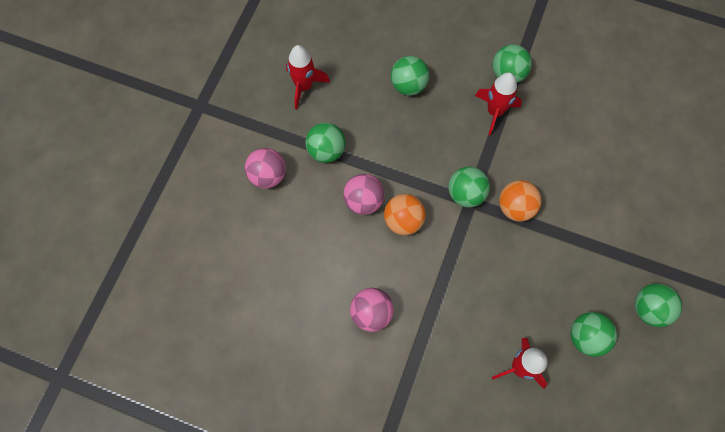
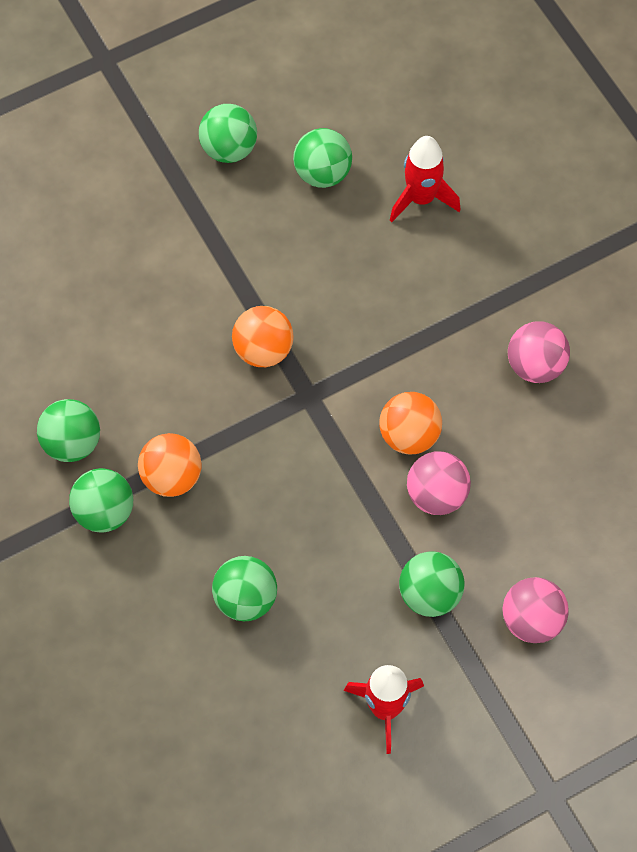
camera: 140 degrees left, 5 degrees down
green ball [448,166,490,207] -> green ball moved to [37,399,100,462]
red rocket [475,72,522,136] -> orange ball [138,433,202,497]

